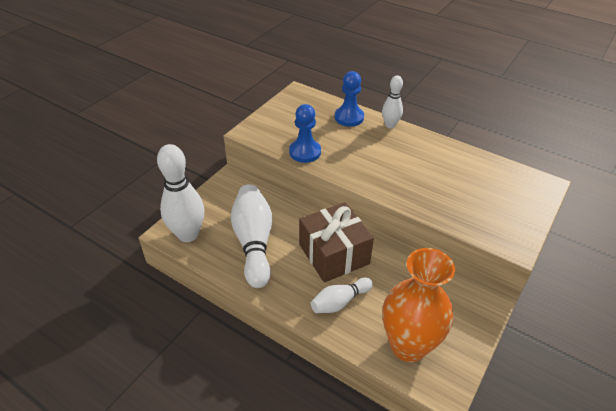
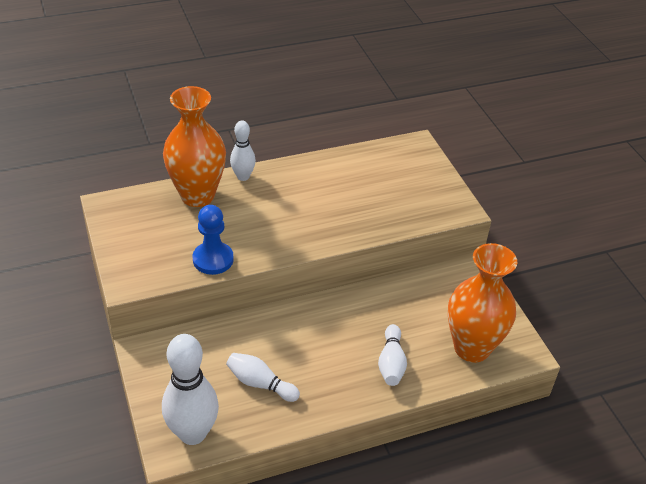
camera: 55 degrees left, 0 degrees up
white bowling pin [231,184,272,288] -> white bowling pin [226,353,300,402], size x0.56
brown gift [299,202,374,283] -> none
blue pawn [335,71,364,127] -> orange vase [163,86,226,207]

